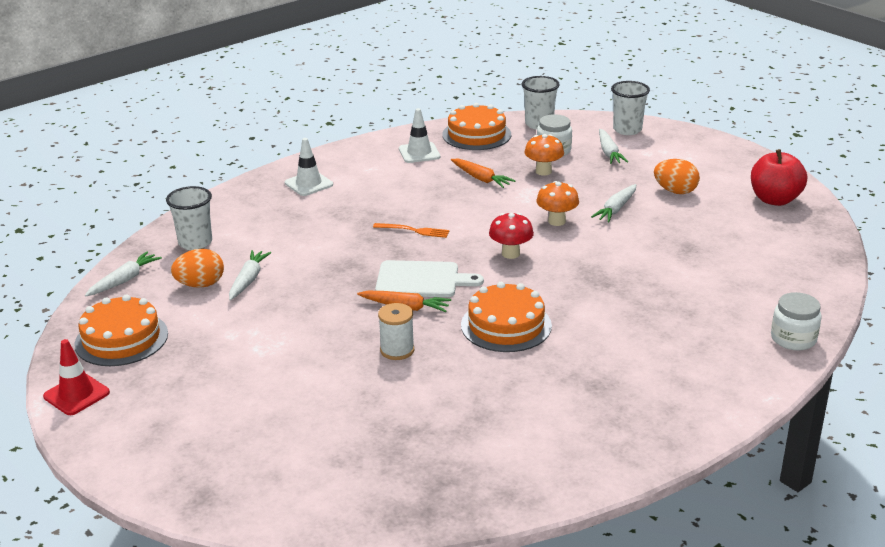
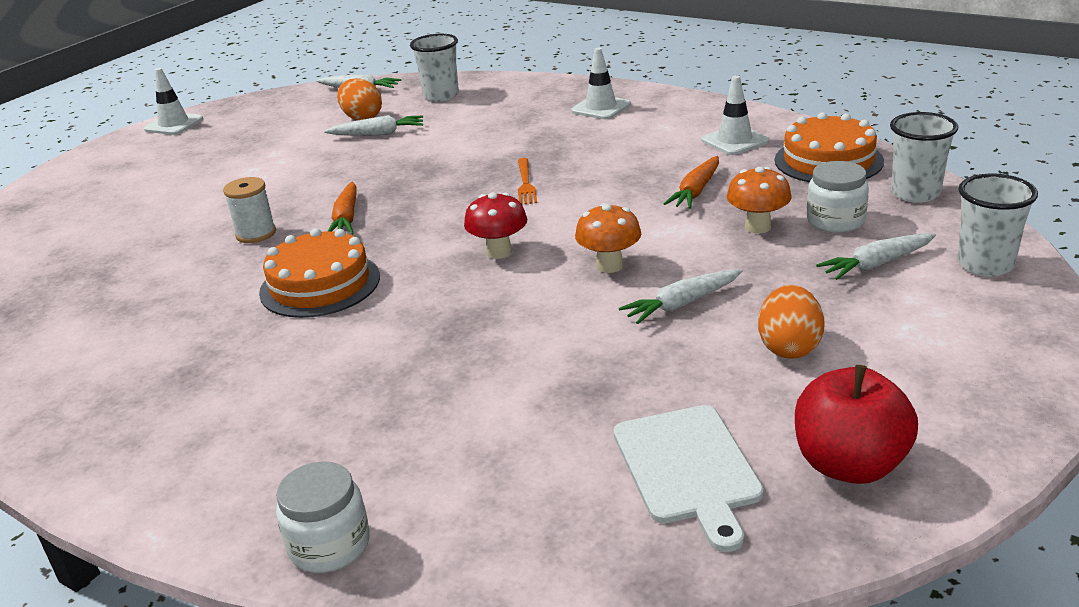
camera: 75 degrees right, 0 degrees up
red traffic cone [43,339,110,415] -> white traffic cone [144,68,203,135]
orange cake [75,294,168,366] -> none
white cutting board [375,260,484,297] -> white cutting board moved to [613,405,764,552]
white carrot [591,184,636,222] -> white carrot turned 45 degrees counterclockwise [619,269,742,324]

